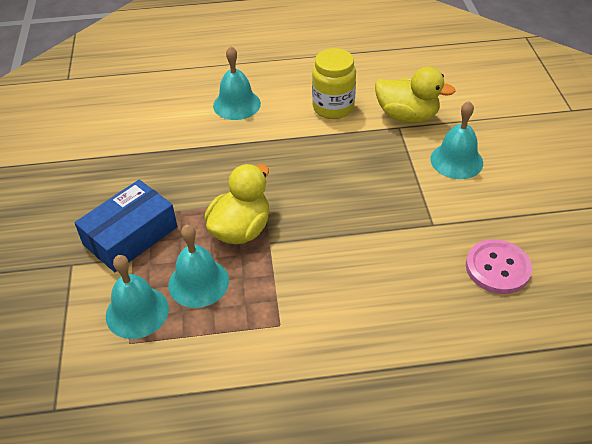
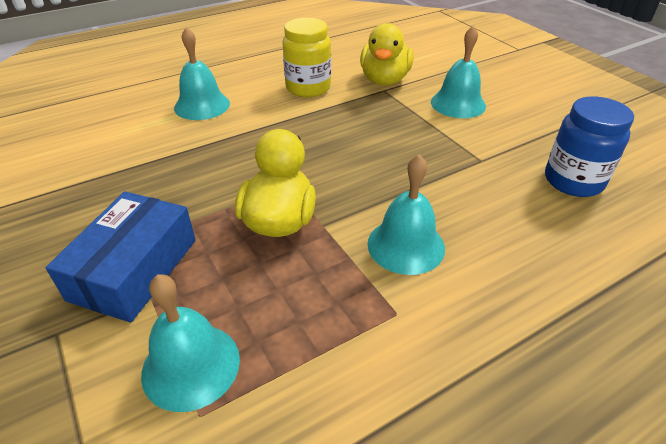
camera: 25 degrees left, 5 degrees down
turquoise bell [168,225,229,308] -> turquoise bell moved to [367,154,445,275]
yellow duck [375,67,456,123] -> yellow duck turned 105 degrees clockwise [360,23,414,85]
pink button [466,239,532,294] -> blue jar [545,96,634,197]

